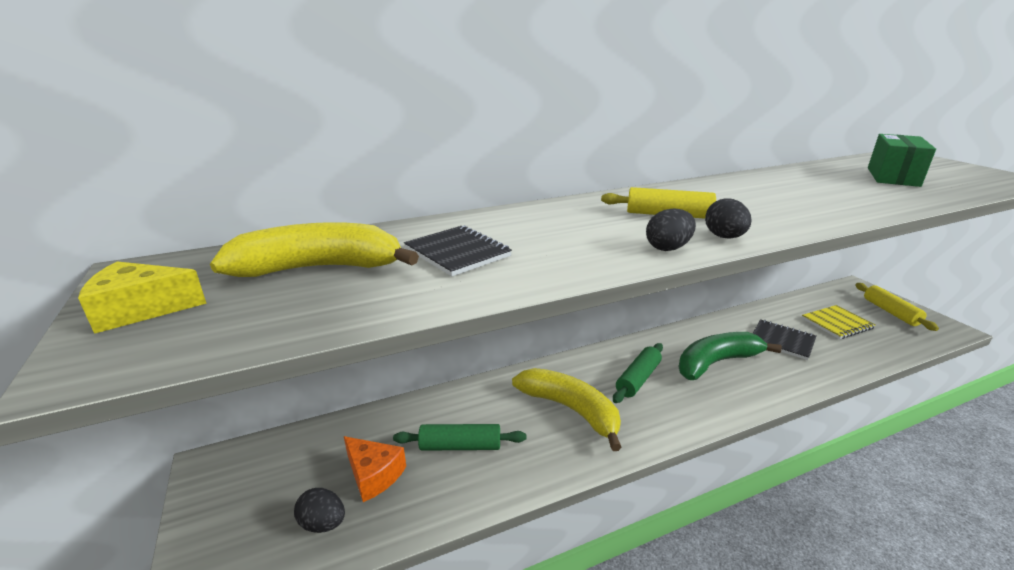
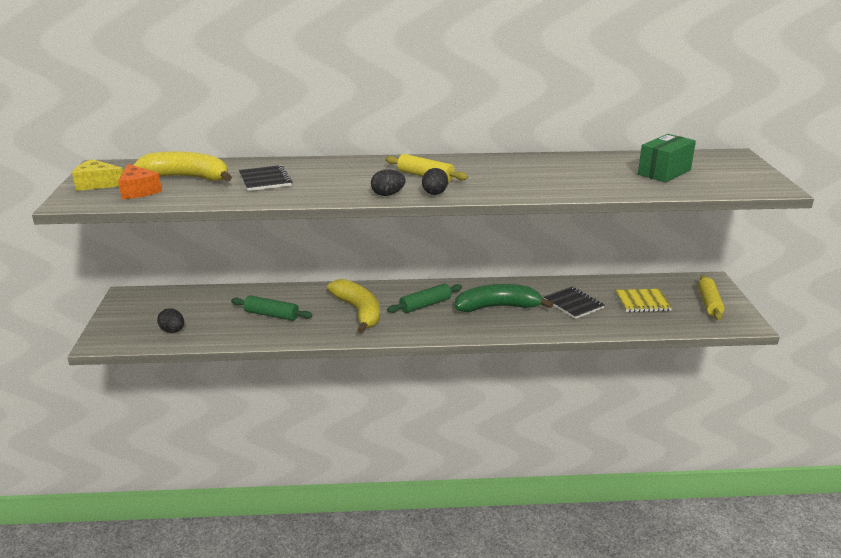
camera: 20 degrees right, 0 degrees up
orange cheese [344,436,406,502] -> orange cheese moved to [118,164,162,199]

